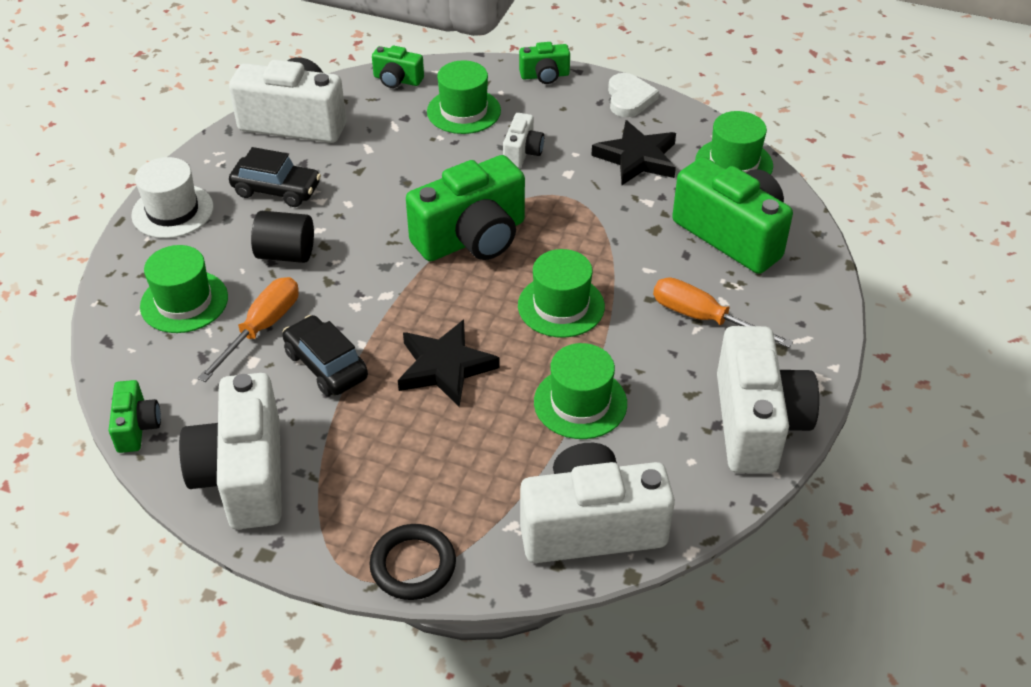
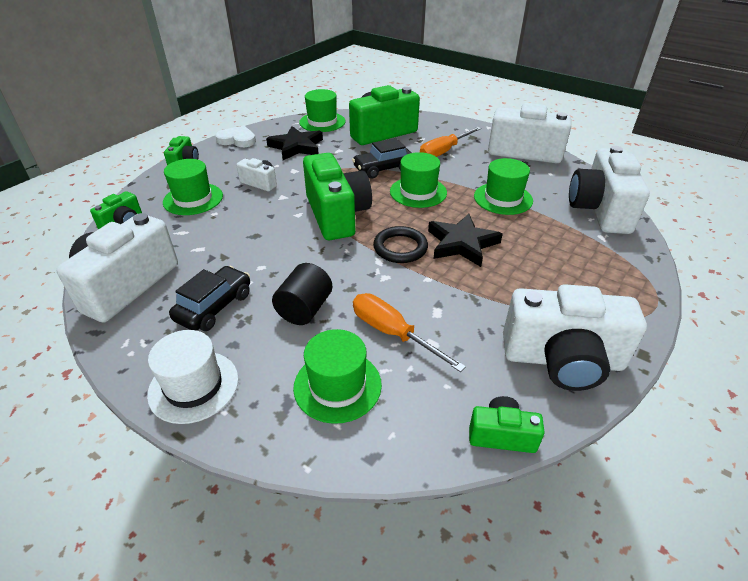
camera: 75 degrees left, 5 degrees down
black car [283,315,368,396] -> black car moved to [352,138,411,179]
black ring [369,524,456,600] -> black ring moved to [373,226,428,263]

